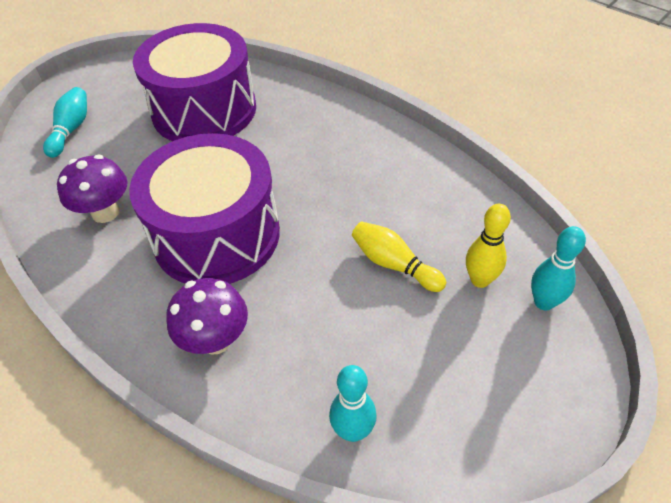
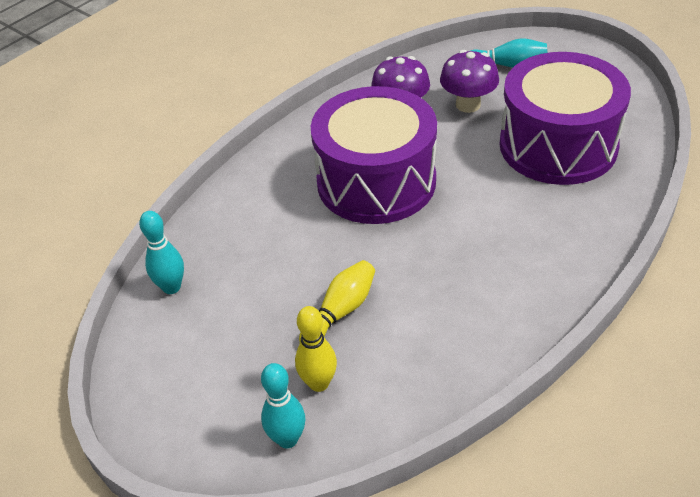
camera: 90 degrees right, 5 degrees down
purple mushroom [166,278,248,355] -> purple mushroom moved to [440,50,499,113]

